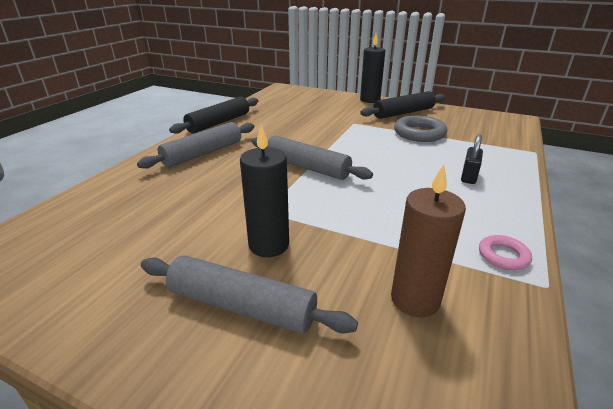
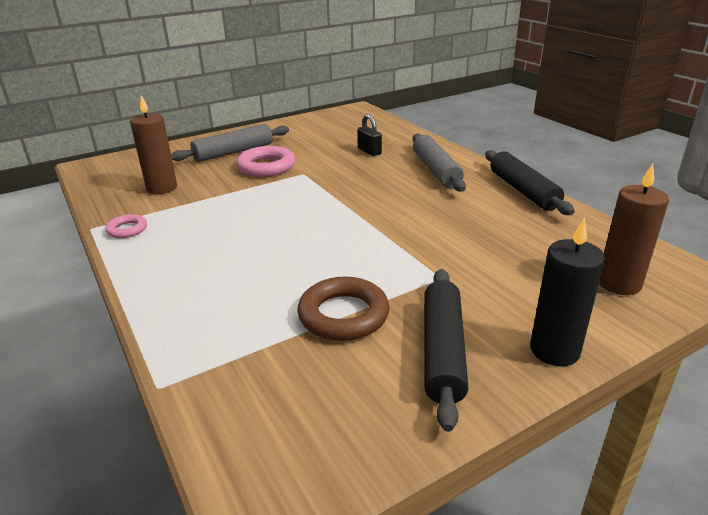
camera: 125 degrees right, 0 degrees up
black candle [240,125,289,257] -> pink ring [236,146,295,177]
grey rolling pin [252,135,373,180] -> none
grey ring [394,115,447,142] -> brown ring [298,277,389,341]
black padlock [461,135,483,184] -> black padlock moved to [357,114,382,156]
none -> brown candle [599,164,669,295]

